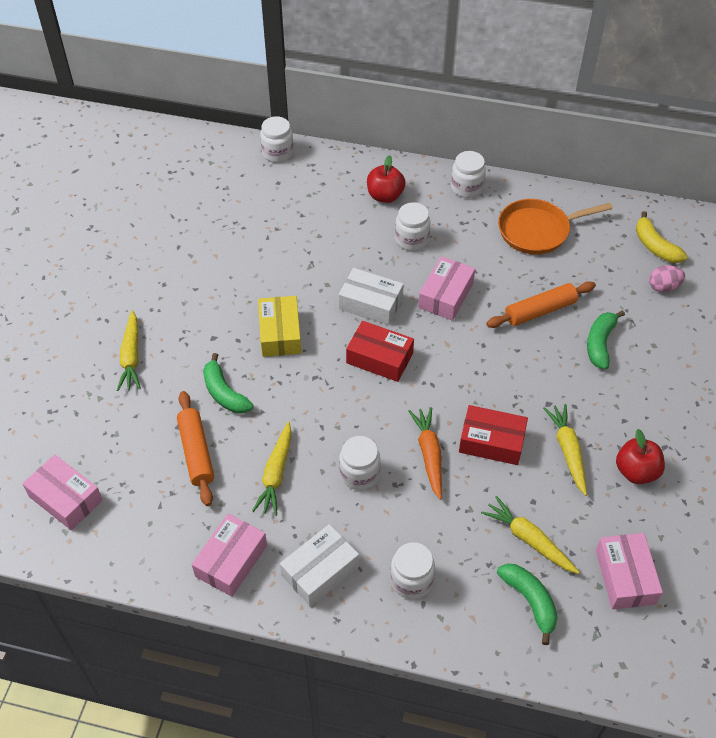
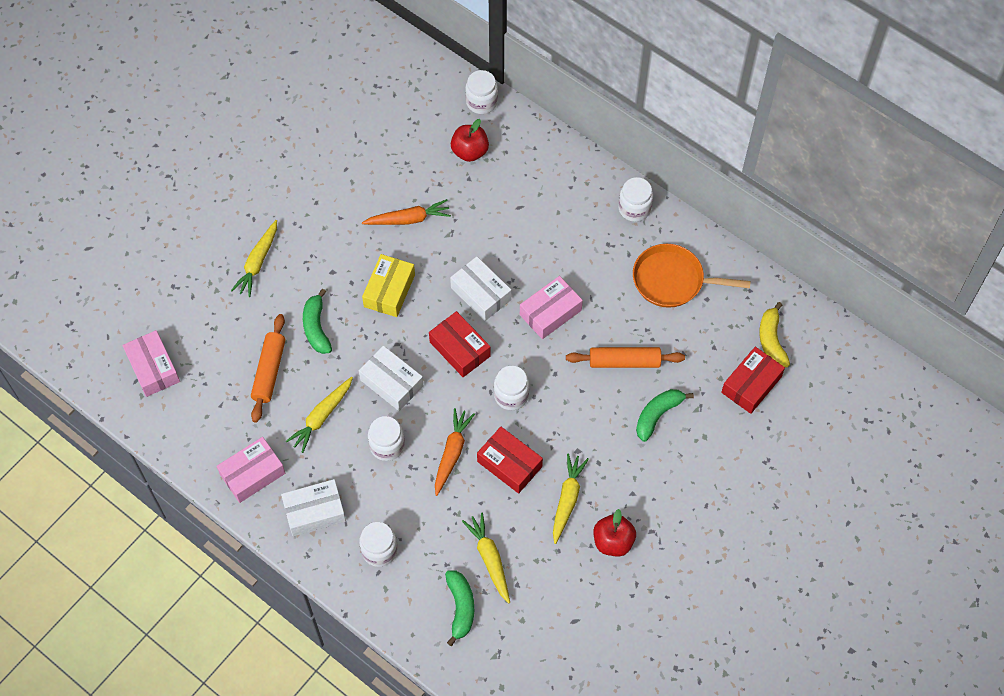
camera: 25 degrees right, 10 degrees up
red apple [367,155,405,203] -> red apple moved to [451,119,489,162]
white jar [395,202,431,251] -> white jar moved to [494,366,529,410]
pink box [596,533,663,609] -> none
pink egg [649,265,685,292] -> red box [721,347,785,414]
none -> white box [359,346,423,411]
none -> orange carrot [362,199,451,225]

